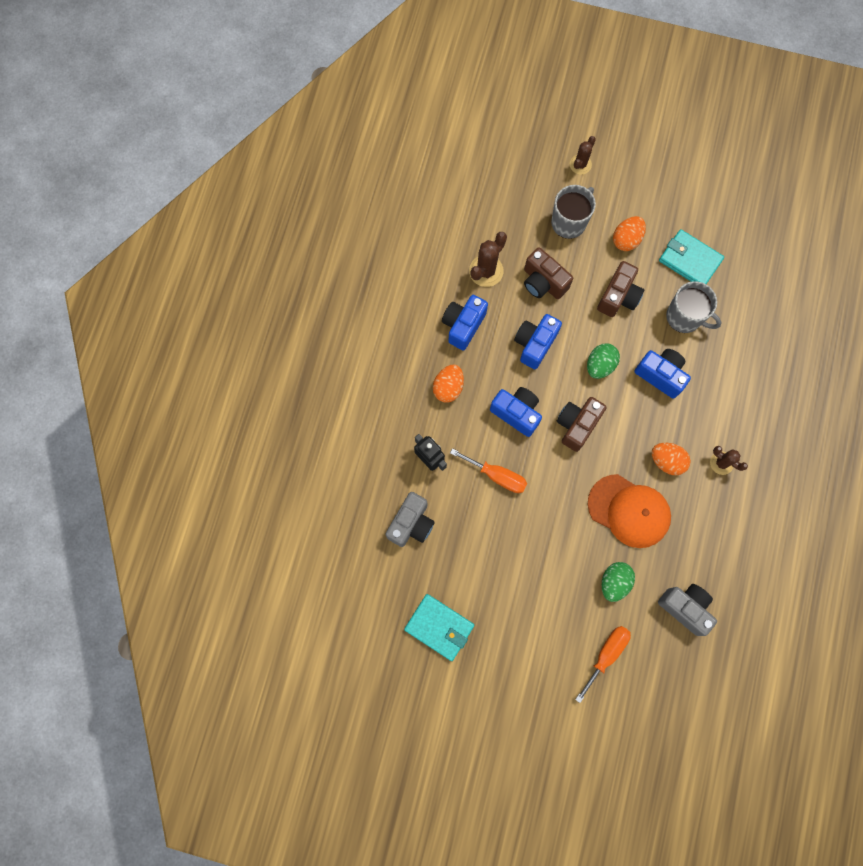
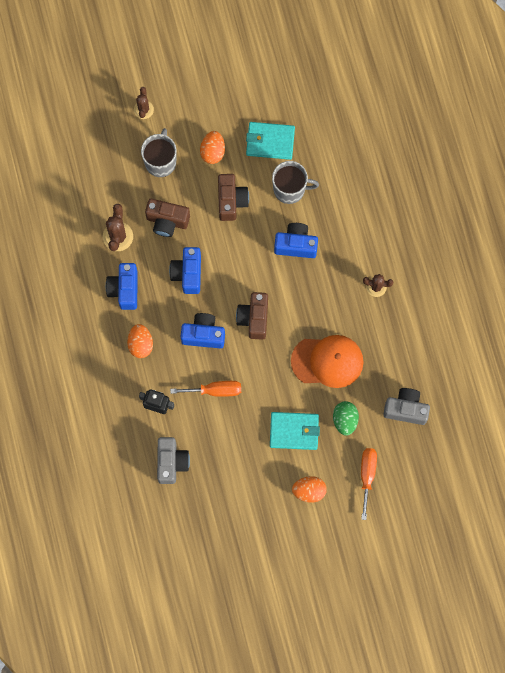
camera: 30 degrees left, 0 degrees up
turquoise wallet [404,594,474,661] -> turquoise wallet moved to [270,412,320,450]
green egg [587,343,620,379] -> none
orange egg [652,443,691,475] -> orange egg moved to [292,476,327,503]

